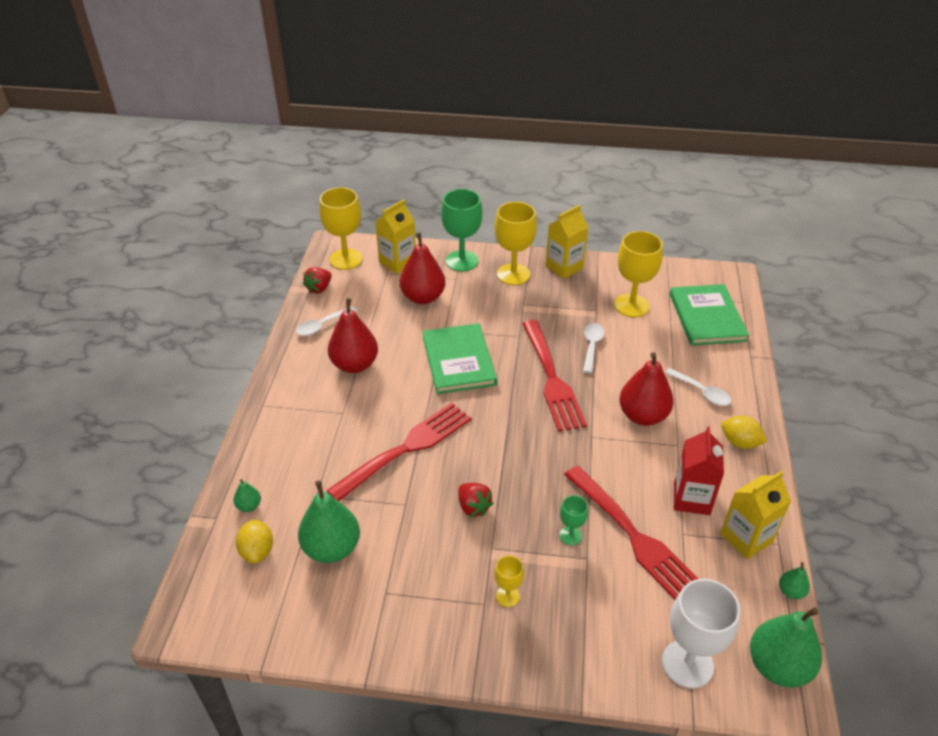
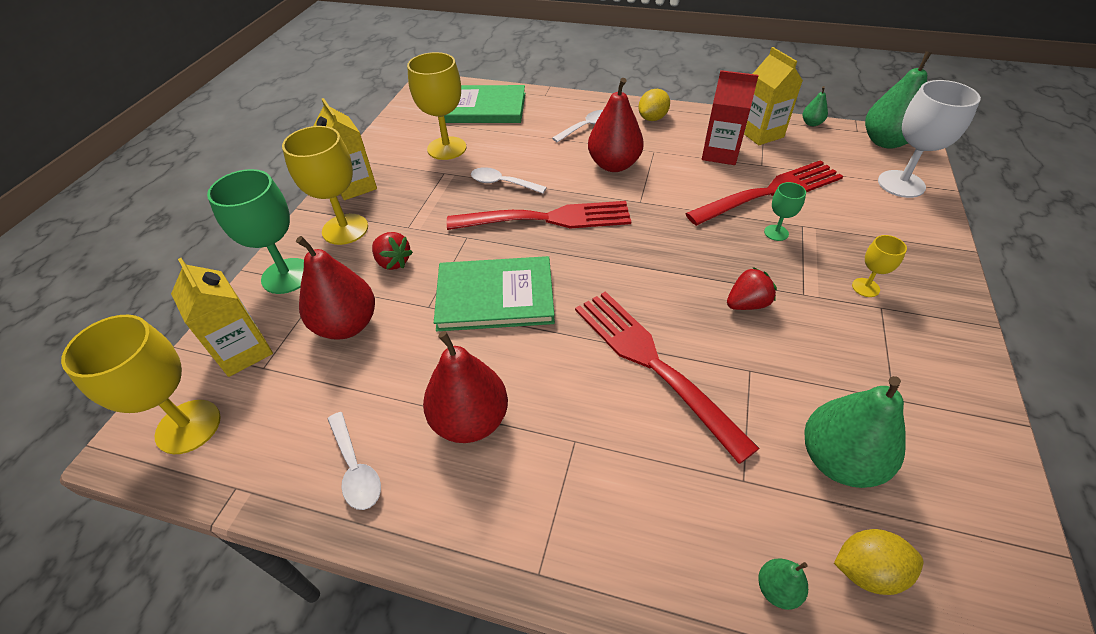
camera: 80 degrees left, 5 degrees up
red strawberry [303,267,332,294] -> red strawberry moved to [372,232,413,270]

